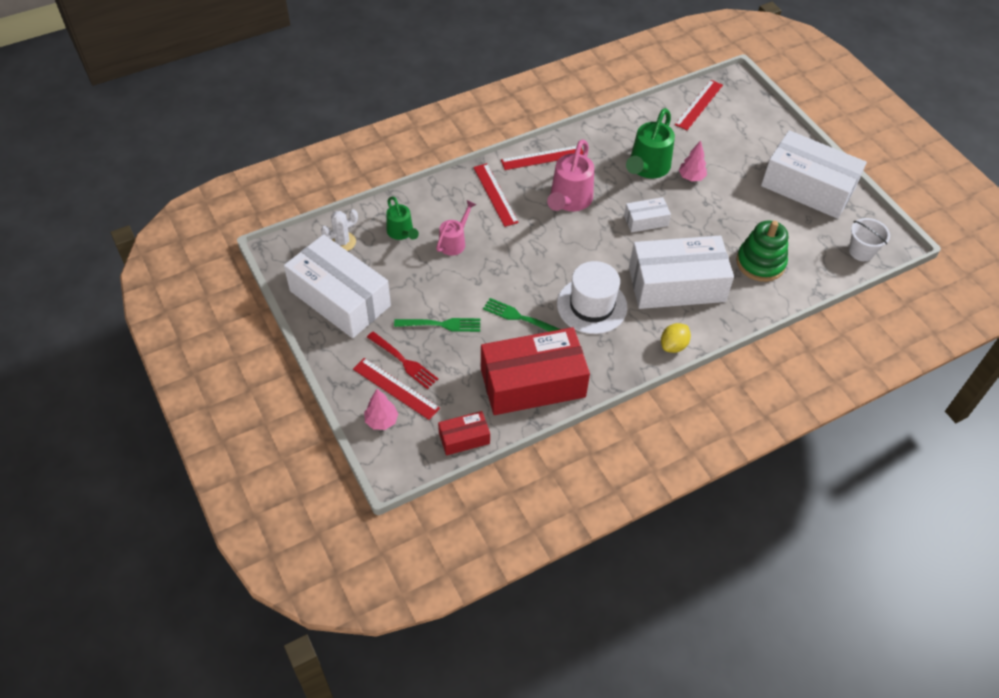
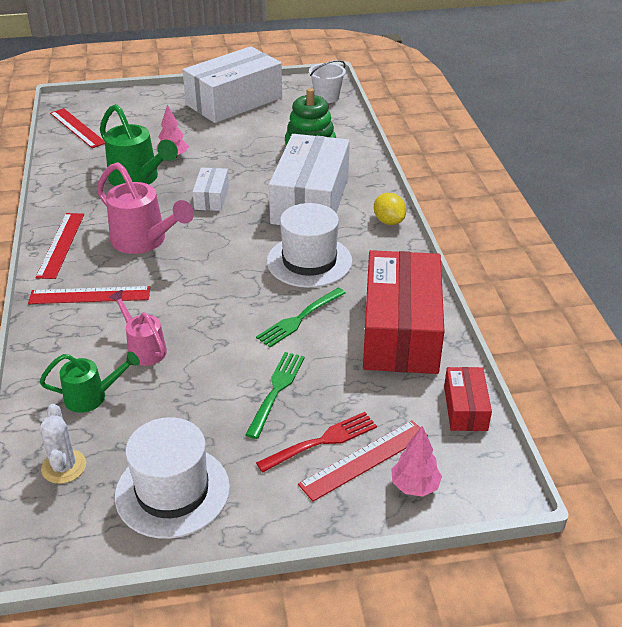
camera: 70 degrees left, 15 degrees down
white box [284,234,391,338] -> white hat [115,417,230,539]

